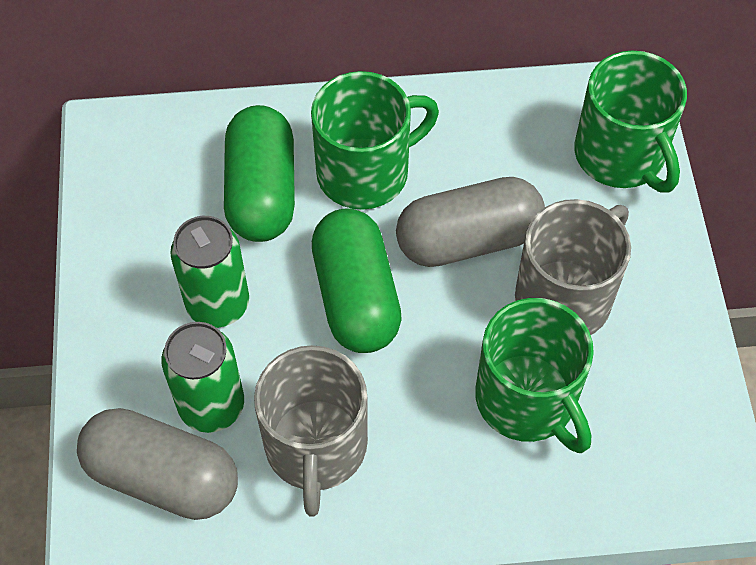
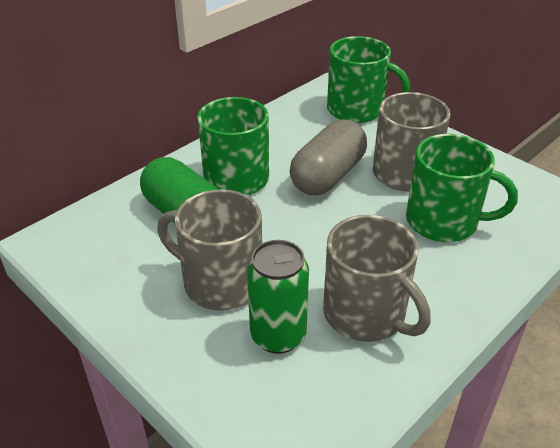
camera: 40 degrees left, 20 degrees down
grey capsule [77,408,238,520] -> none
green can [170,216,249,328] -> grey mug [157,189,262,311]
green capsule [312,208,402,353] -> none

